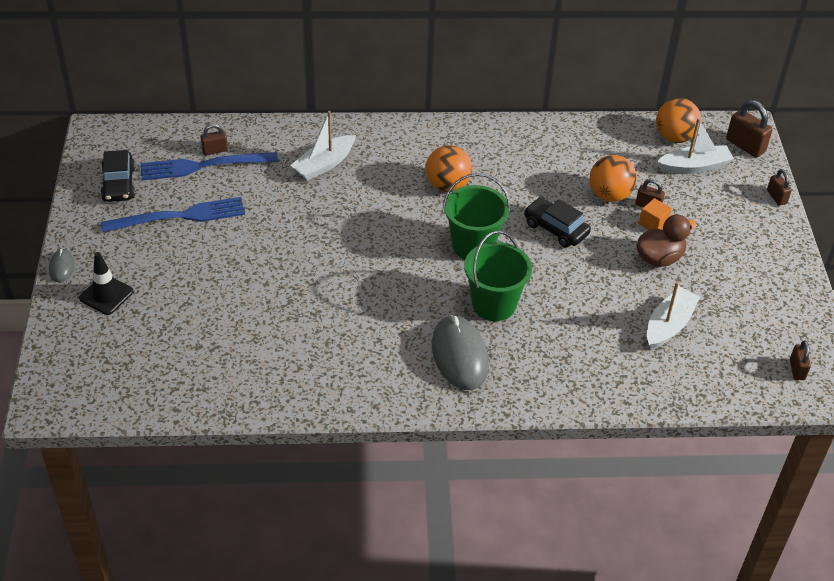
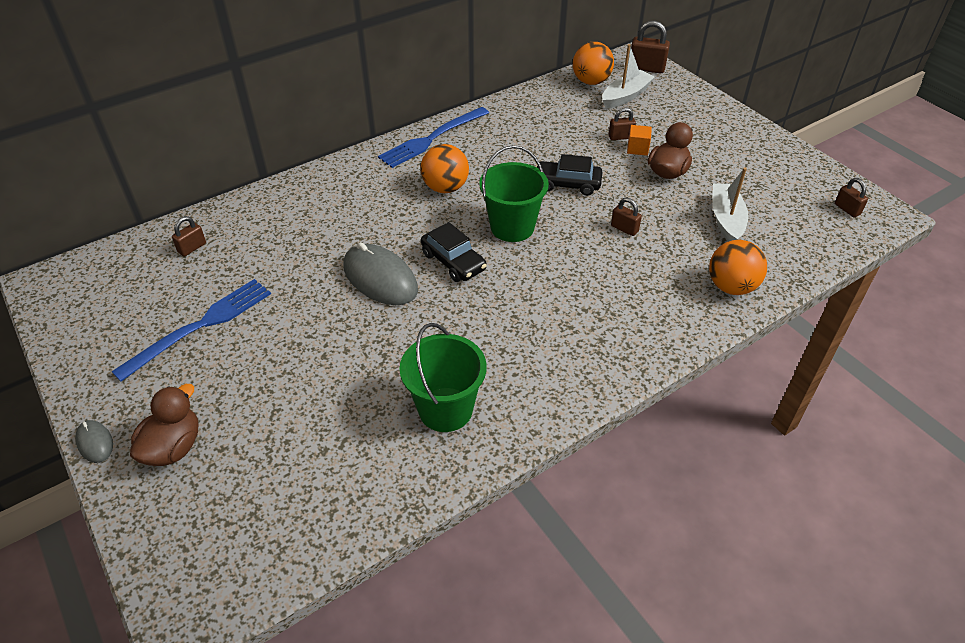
camera: 30 degrees left, 0 degrees up
black traffic cone [79,252,134,315] -> brown duck [130,384,198,466]
black car [101,150,136,202] -> black car moved to [421,222,487,282]
blue fork [141,152,278,180] -> blue fork moved to [378,107,489,168]
white boat [290,111,356,181] -> none
grey mouse [432,315,489,390] -> grey mouse moved to [343,242,418,305]
green bucket [464,231,532,321] -> green bucket moved to [399,323,486,432]
orange ball [589,155,637,202] -> orange ball moved to [709,240,767,295]
brown padlock [767,169,792,206] -> brown padlock moved to [611,197,642,236]

